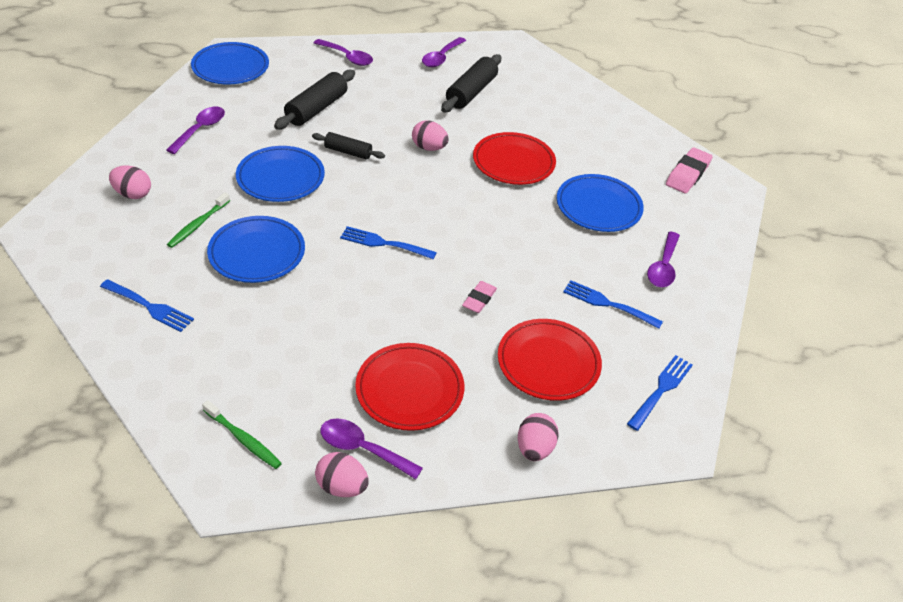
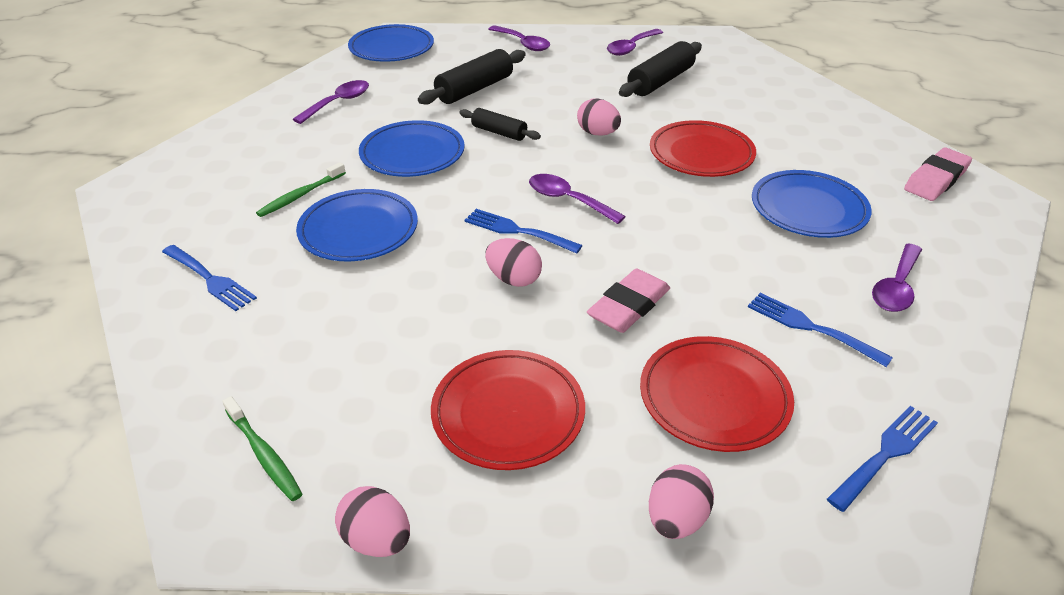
camera: 15 degrees right, 5 degrees down
pink egg [109,166,151,199] -> pink egg moved to [485,238,542,287]
purple spoon [320,418,423,479] -> purple spoon moved to [529,174,626,224]
pink eraser [462,281,497,313] -> pink eraser [587,269,670,333], size x1.58

